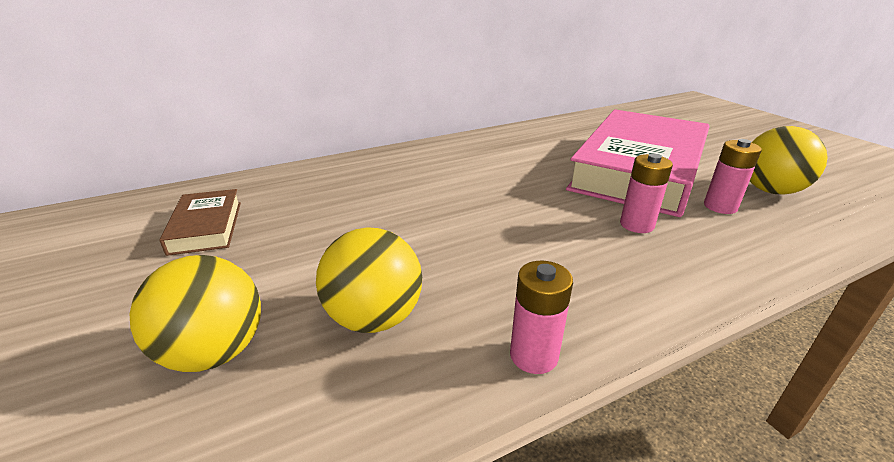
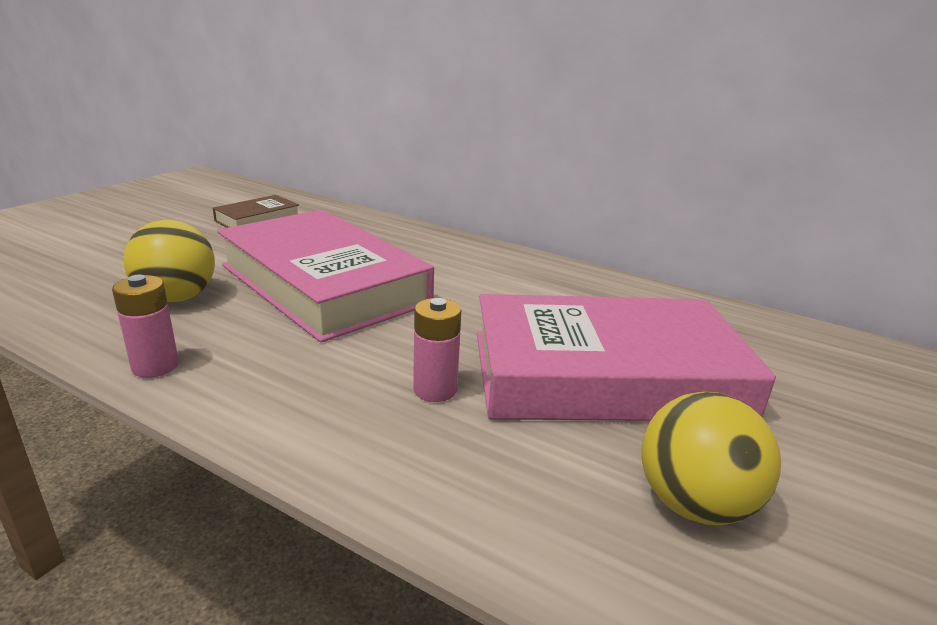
camera: 55 degrees right, 5 degrees down
yellow ball [130,255,261,372] -> none
pink battery [704,139,762,214] -> none
none -> pink book [217,209,434,343]

